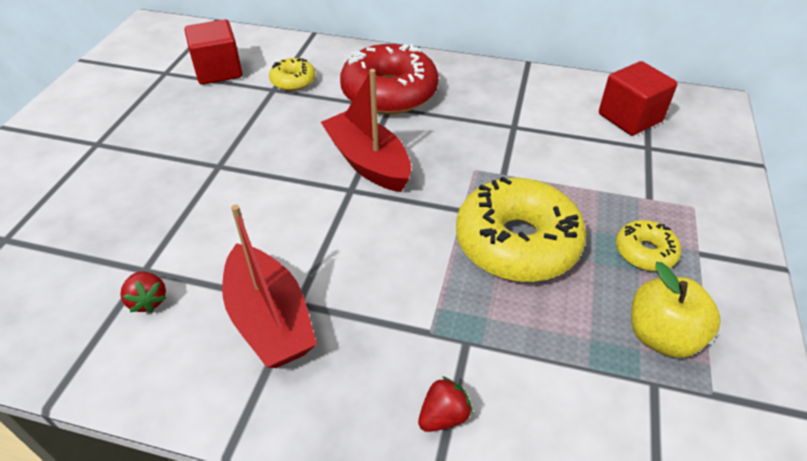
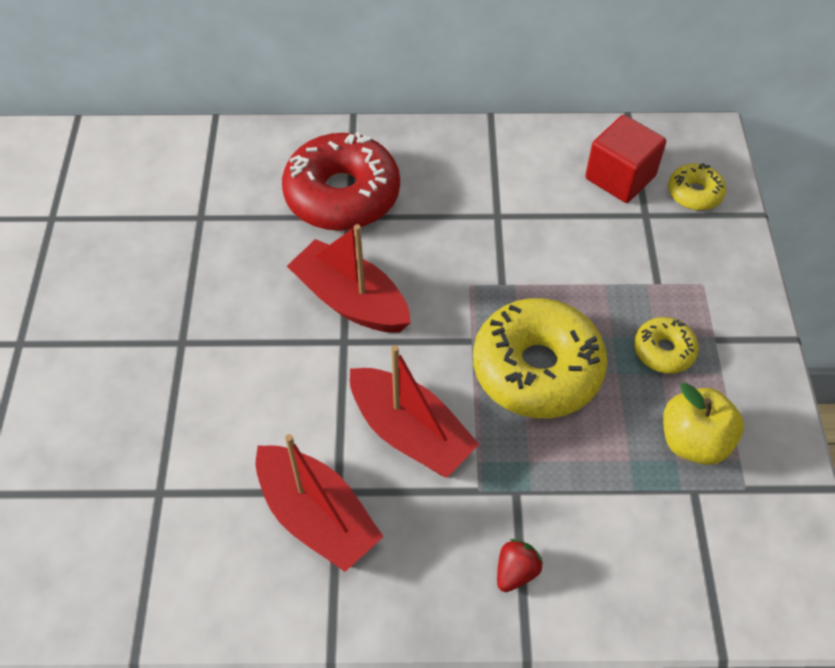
camera: 15 degrees left, 10 degrees up
red strawberry [120,271,166,313] -> none
red cube [185,19,243,85] -> none
yellow donut [269,58,315,91] -> yellow donut moved to [668,163,726,210]
none -> red boat [350,345,480,478]

